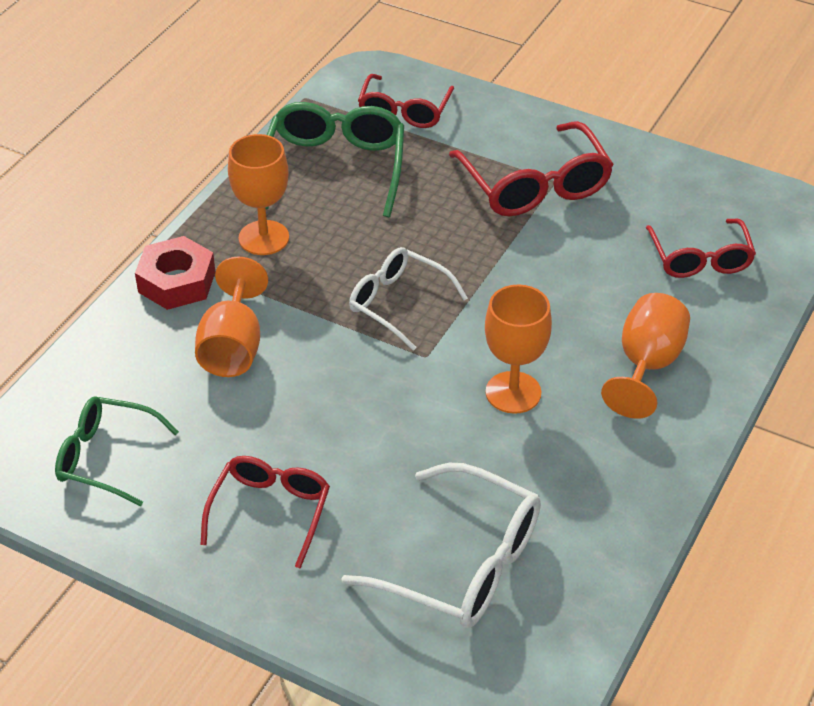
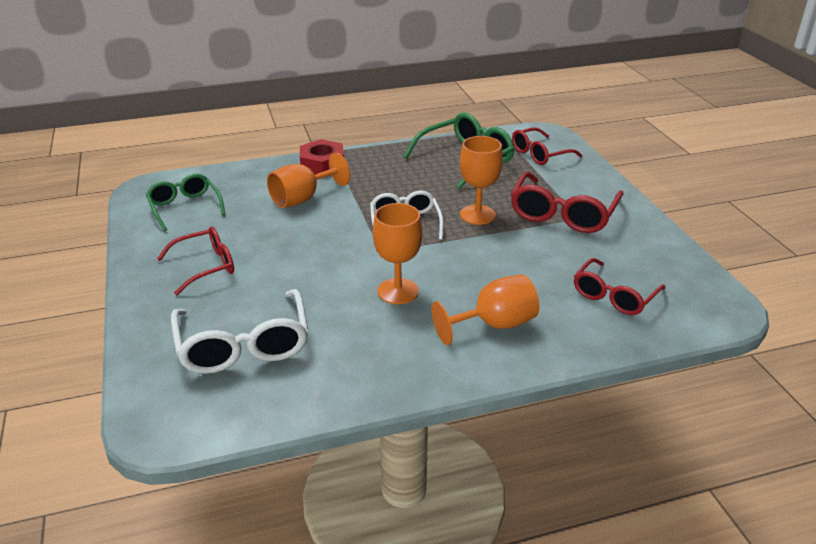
camera: 45 degrees right, 10 degrees down
orange goblet [228,134,289,255] -> orange goblet moved to [460,136,503,225]

